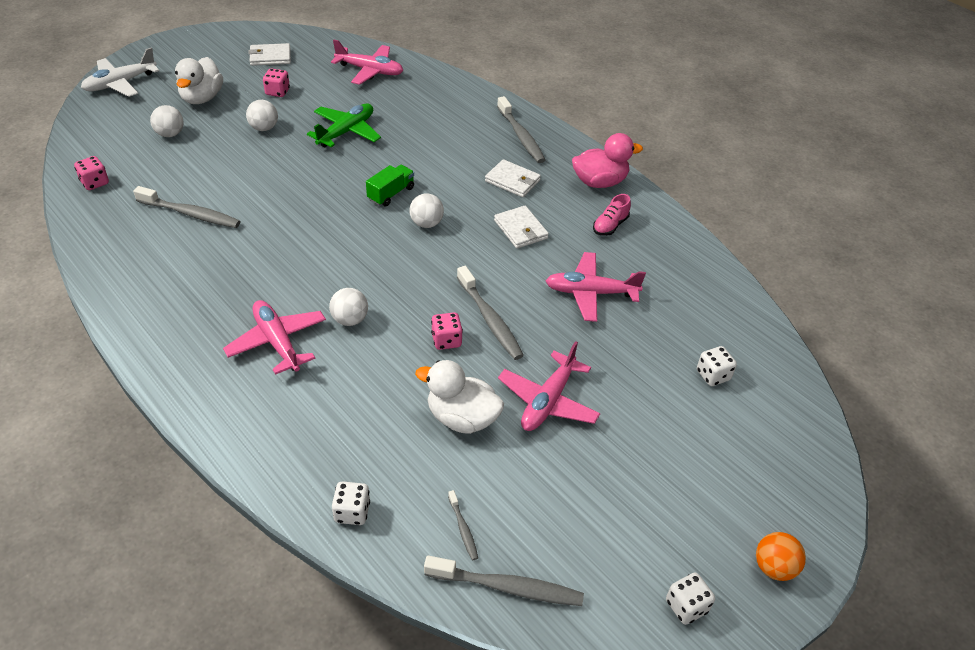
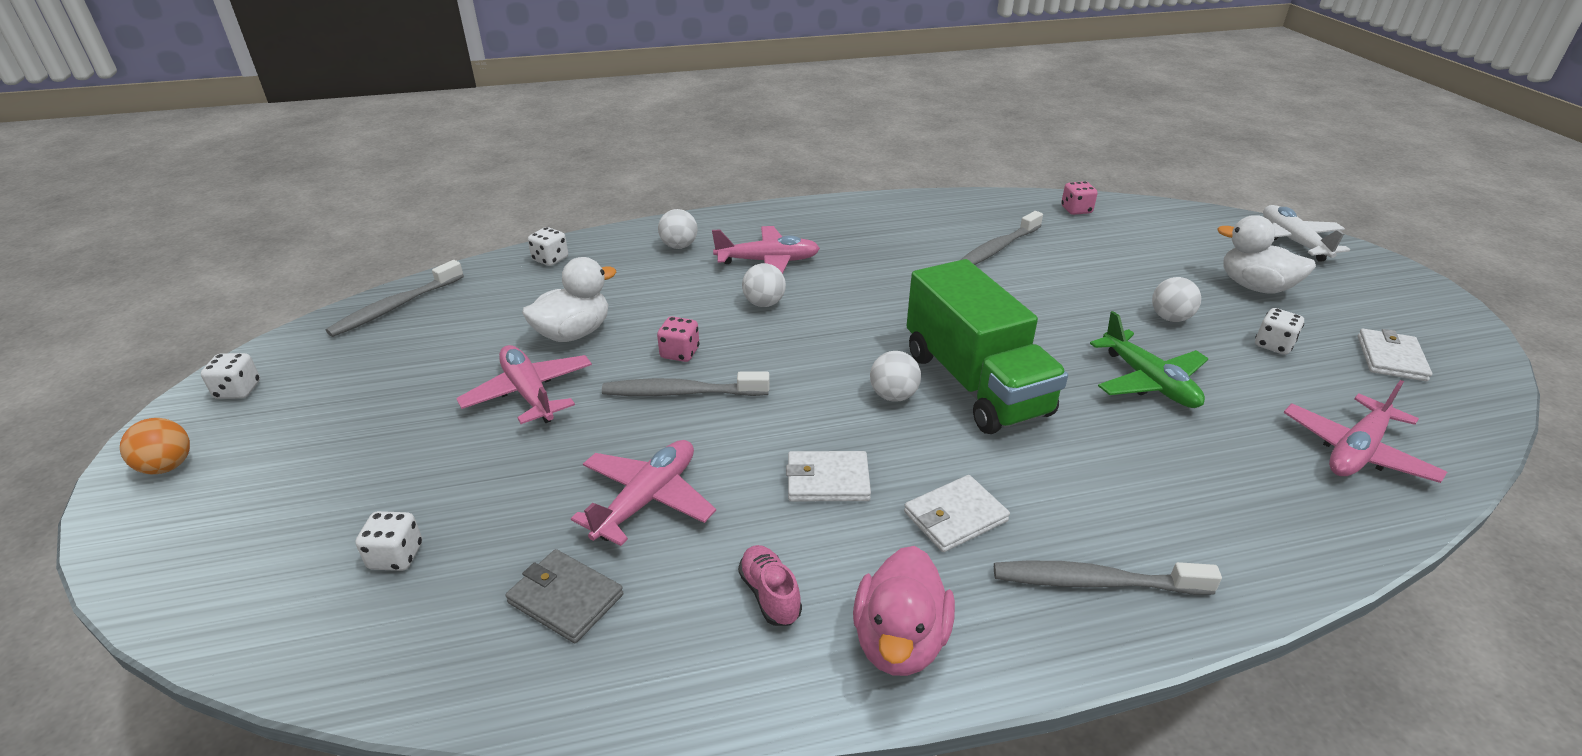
camera: 120 degrees right, 10 degrees down
white ball [150,105,184,137] -> white ball moved to [658,209,698,249]
pink dice [263,68,290,97] -> white dice [1255,308,1304,355]
green truck [366,165,414,206] -> green truck [906,259,1068,434], size x2.34
grey toothbrush [448,490,478,560] -> none
none -> grey wallet [505,549,623,643]

